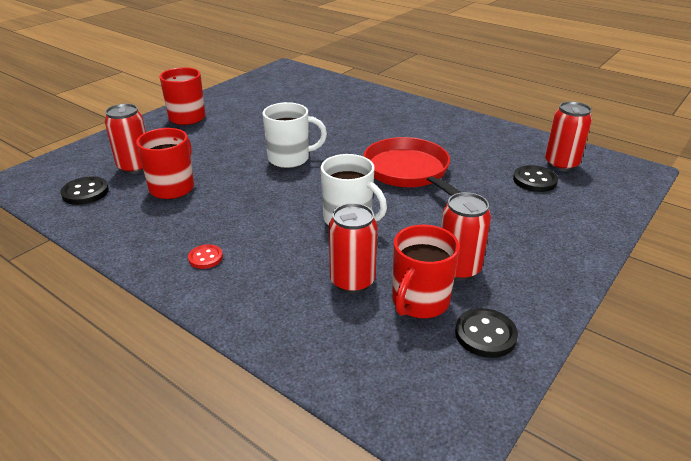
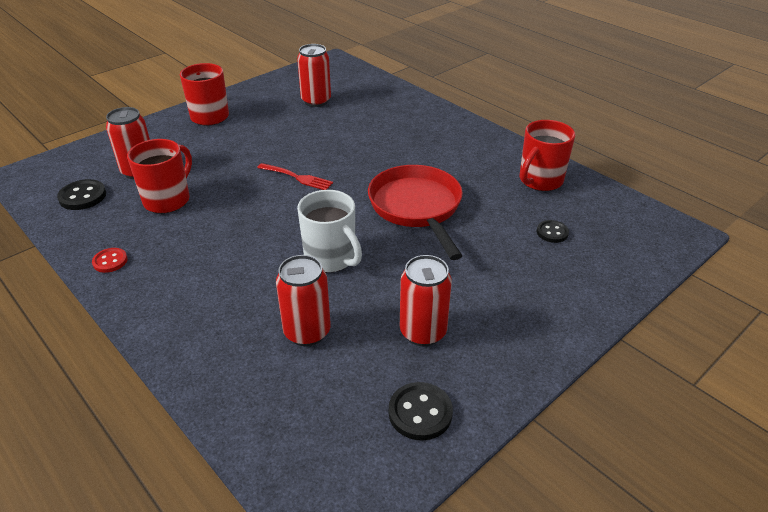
camera: 10 degrees right, 5 degrees up
red button [188,244,223,269] -> red button moved to [92,248,128,273]
white mug [262,102,327,168] -> red fork [257,163,333,190]
red mug [392,225,460,319] -> red mug moved to [520,120,575,191]
black button [513,165,558,192] -> black button [537,220,569,243], size x0.65
red can [545,101,592,171] -> red can moved to [297,44,331,107]

